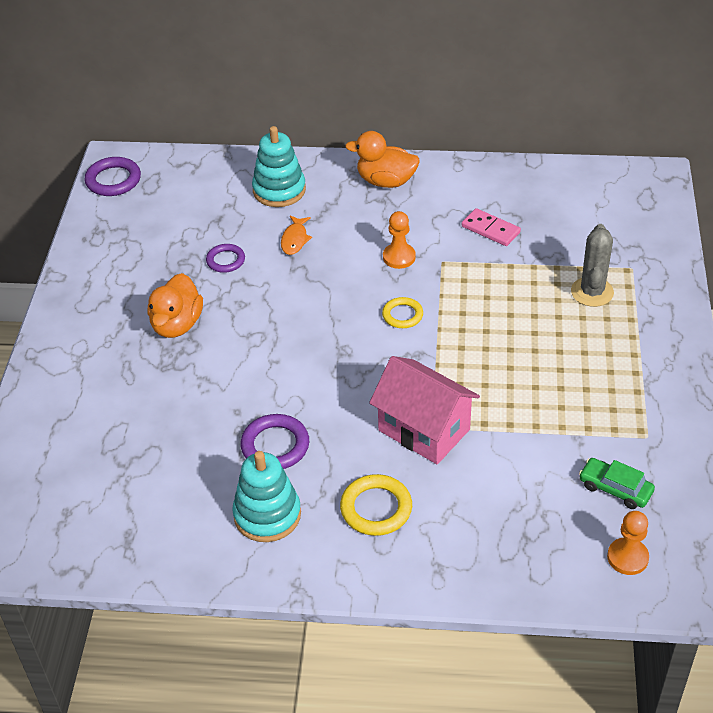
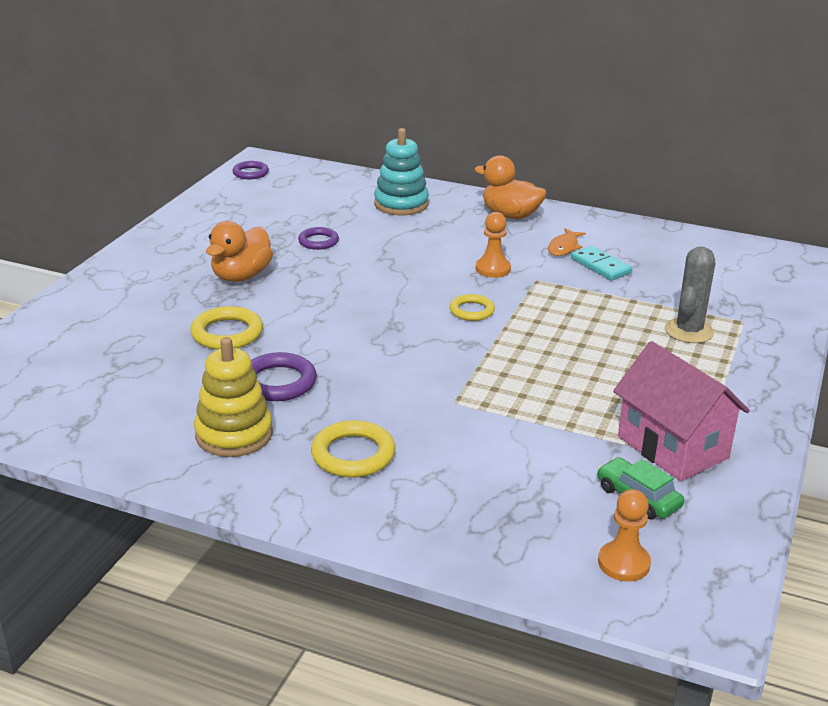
camera: 15 degrees right, 15 degrees down
purple ring [85,157,141,196] -> purple ring [232,161,269,179], size x0.65
turquoise stacking toy [232,451,301,542] -> yellow stacking toy [194,337,273,457]
orange fish [281,216,312,255] -> orange fish moved to [548,228,586,256]
pink house [369,356,480,464] -> pink house moved to [613,341,750,481]
pink domino [462,208,521,246] -> turquoise domino [571,246,632,281]
none -> yellow ring [190,306,263,350]

